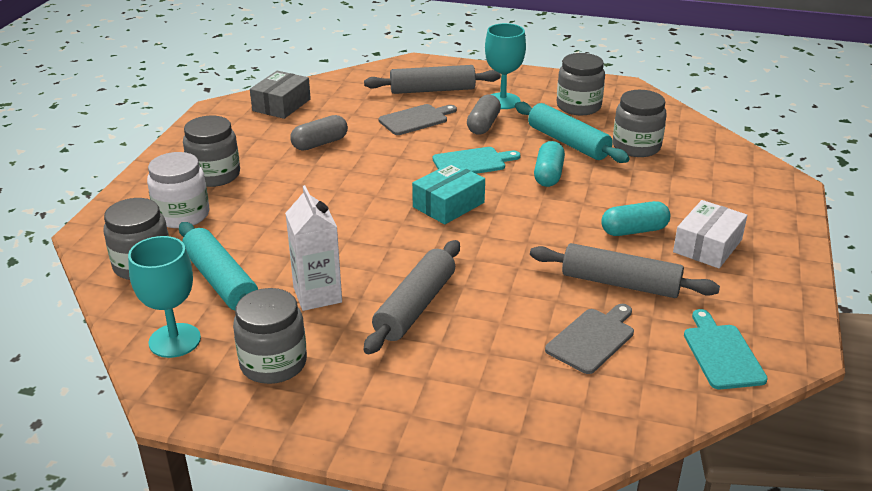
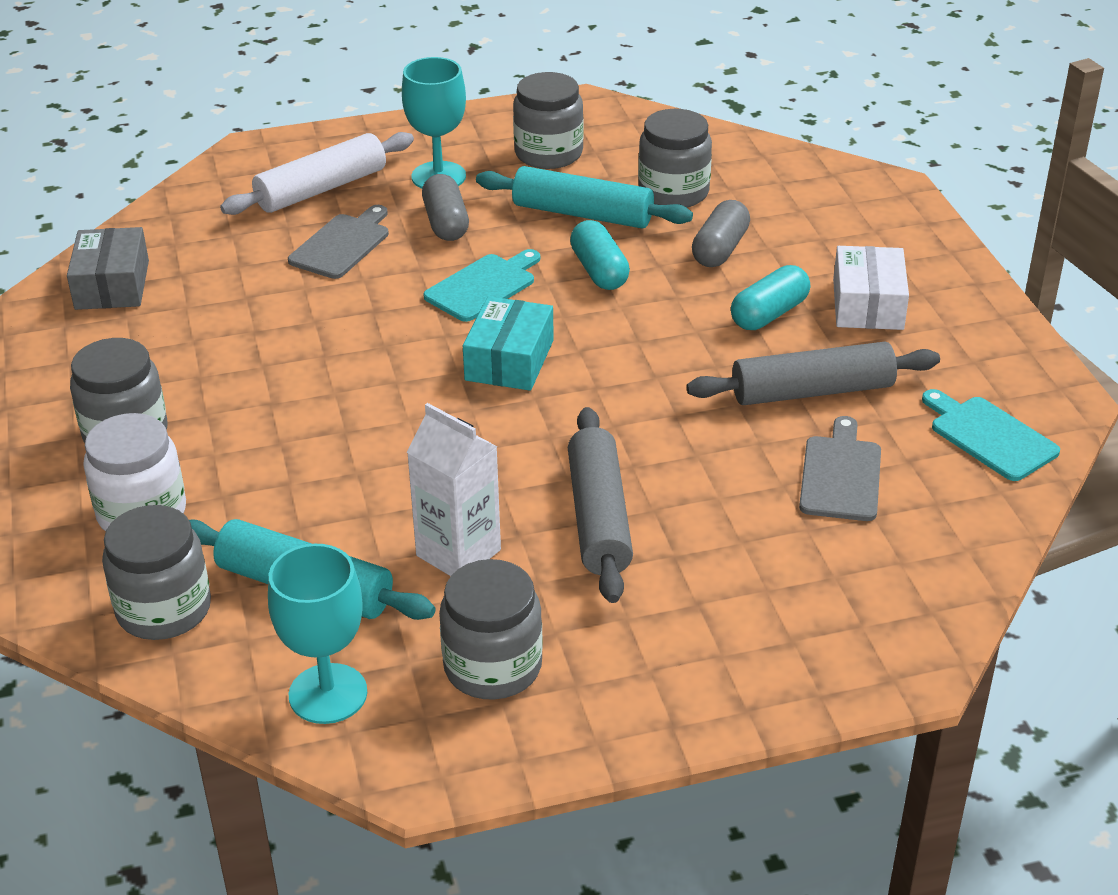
camera: 30 degrees left, 5 degrees up
grey capsule [290,115,348,151] -> grey capsule moved to [692,200,750,267]
grey rolling pin [364,65,501,94] -> white rolling pin [220,132,414,215]

